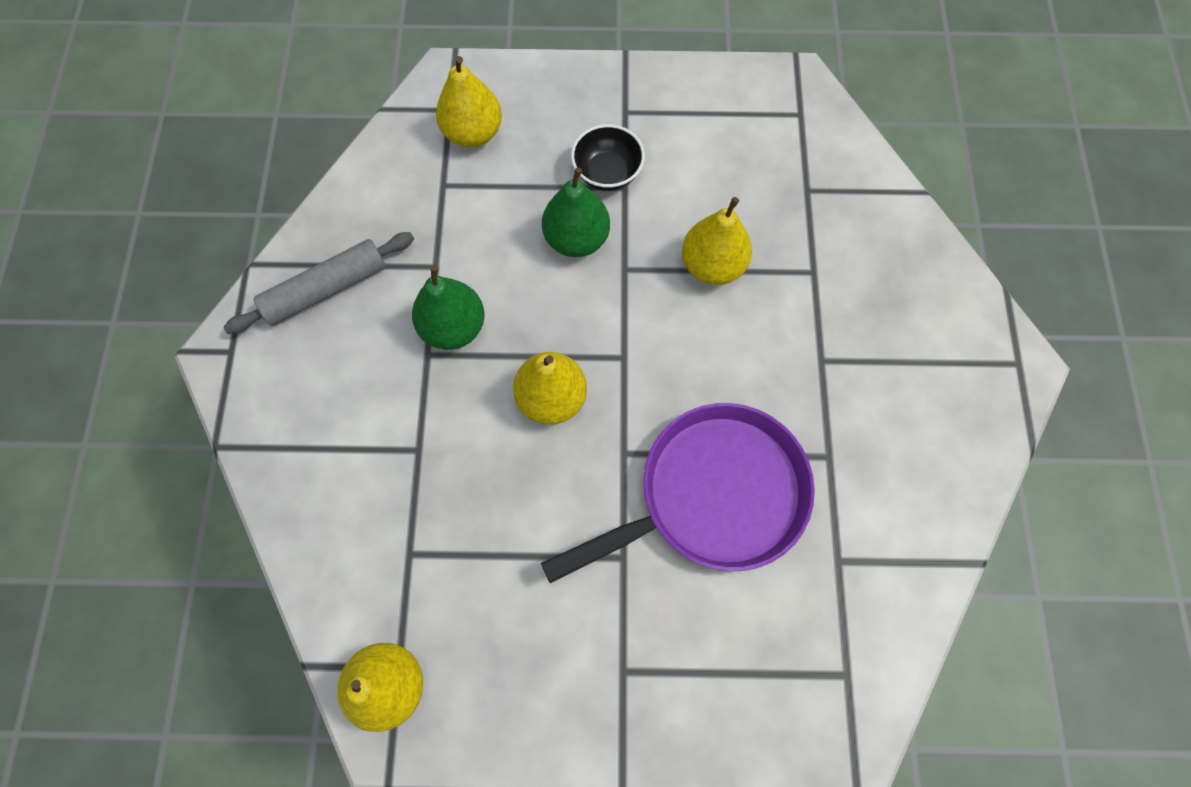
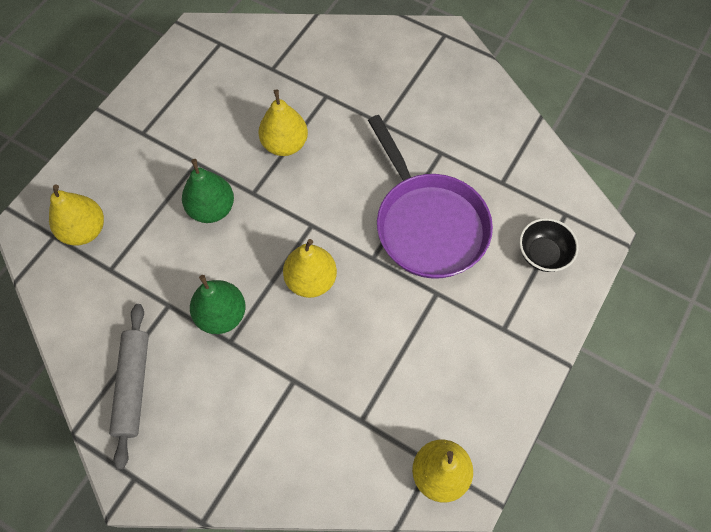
camera: 60 degrees left, 5 degrees down
purple pan [541,403,815,583] -> purple pan turned 150 degrees clockwise [368,115,493,278]
black bowl [571,124,645,191] -> black bowl moved to [519,218,579,272]

